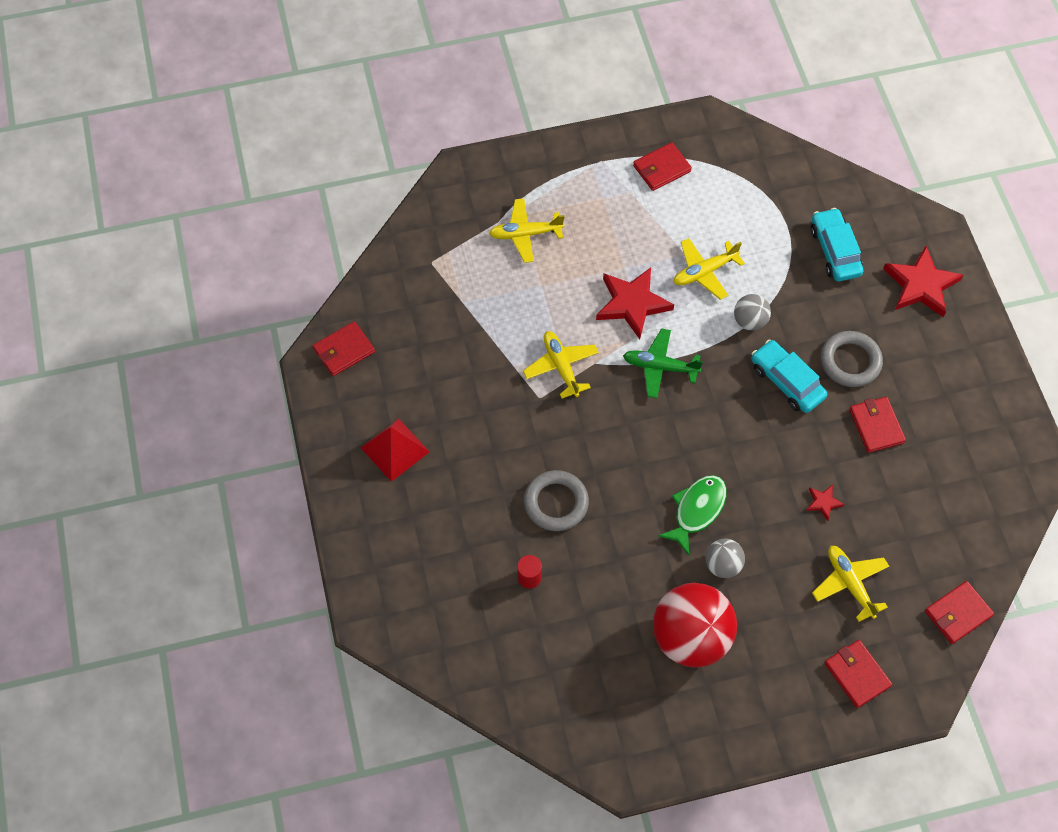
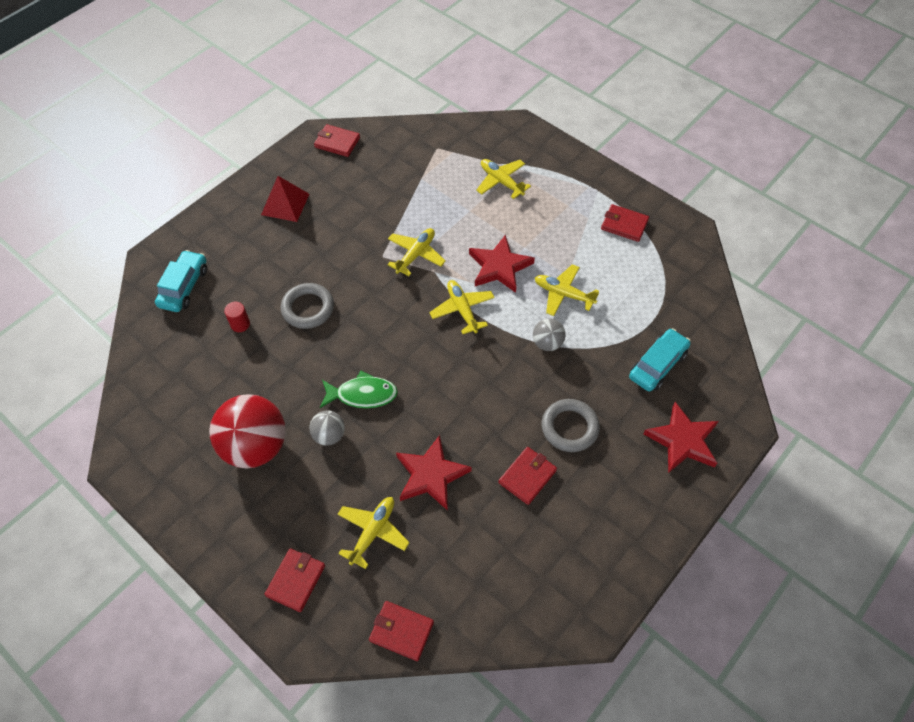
camera: 55 degrees right, 5 degrees down
green plane [623,328,703,398] -> yellow plane [429,280,495,334]
turquoise car [751,340,827,413] -> turquoise car moved to [155,250,207,312]
red star [806,485,845,521] -> red star [396,435,472,511], size x2.19

